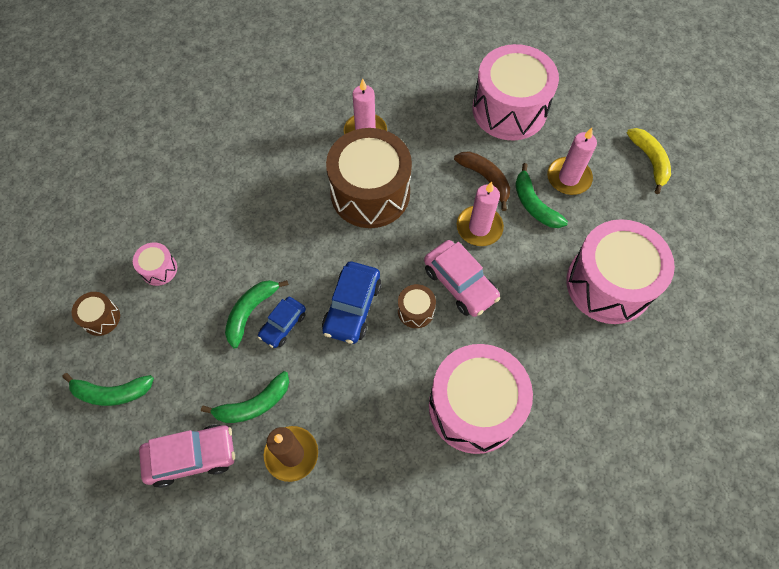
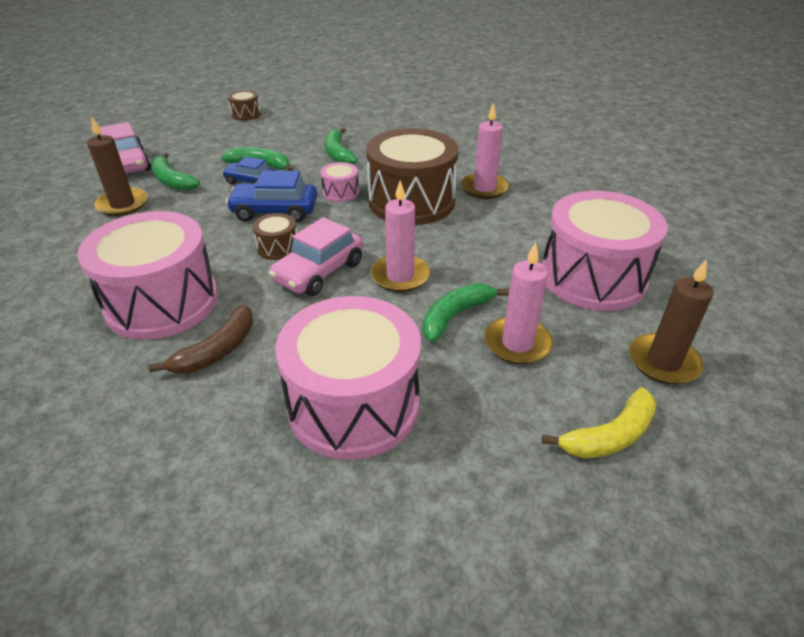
camera: 75 degrees right, 25 degrees down
green banana [63,373,154,406] -> green banana moved to [325,128,357,164]
pink drum [133,242,177,286] -> pink drum moved to [321,162,359,202]
brown banana [454,151,510,211] -> brown banana moved to [149,304,253,374]
none -> brown candle [629,259,713,384]

